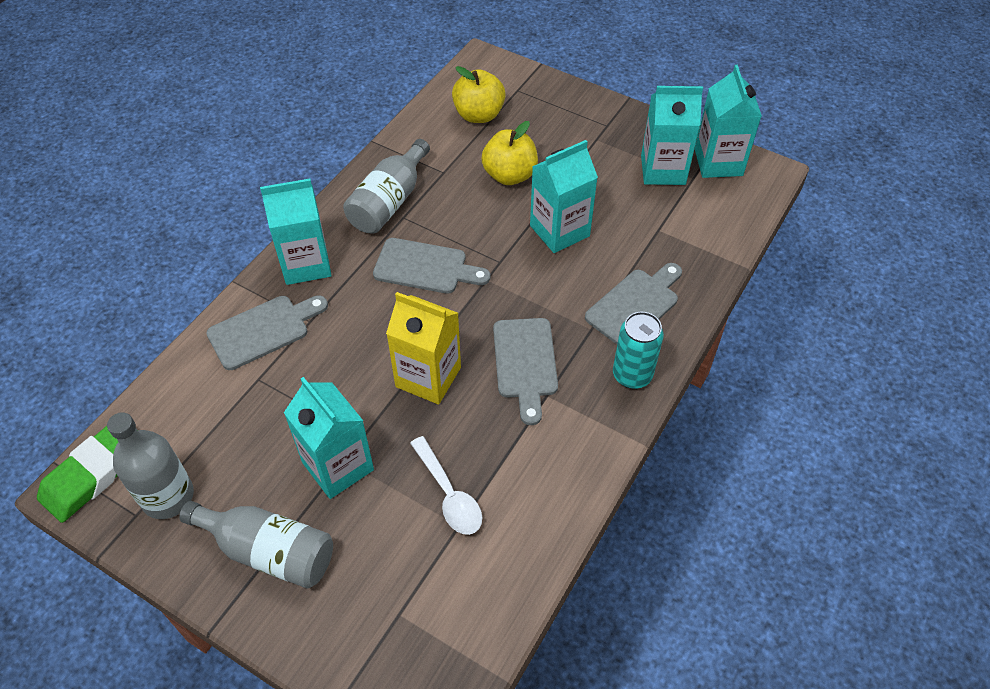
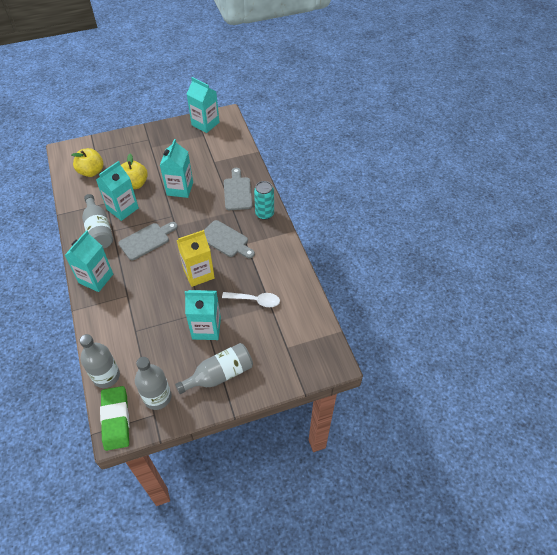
camera: 50 degrees left, 0 degrees up
grey cutting board [206,295,328,370] -> none
turquoise carton [641,86,703,185] -> turquoise carton moved to [96,161,139,221]
none -> grey bottle [79,334,120,388]

